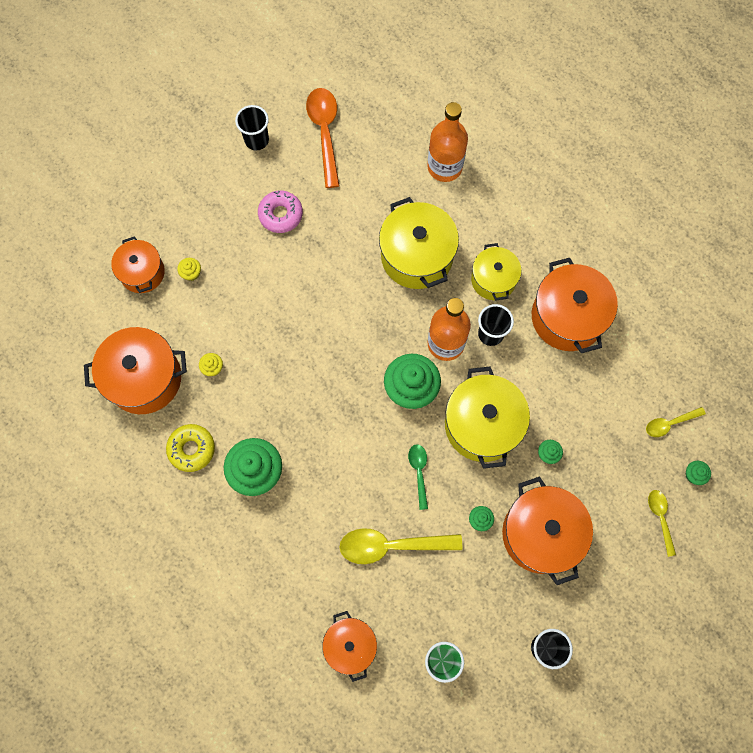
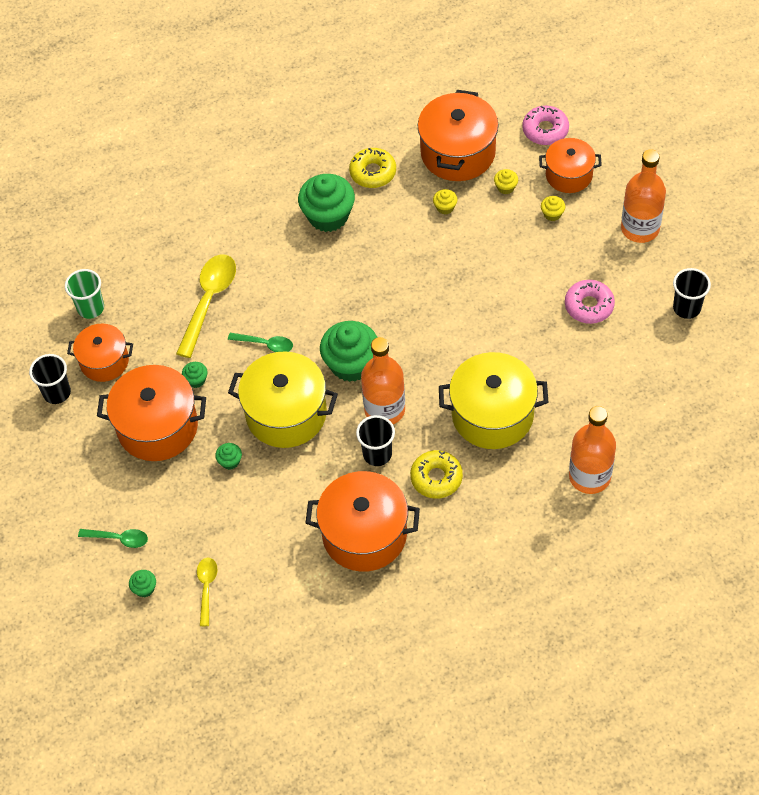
camera: 115 degrees right, 15 degrees down
orange spoon [306,88,340,188] -> none
orange pot [322,611,377,682] -> orange pot moved to [67,324,133,382]
yellow pot [471,243,522,301] -> yellow donut [410,450,463,499]
yellow spoon [648,490,676,557] -> green spoon [78,529,148,548]
none -> yellow cupcake [494,169,518,194]
none -> pink donut [522,106,569,145]
none -> orange bottle [621,149,666,243]

